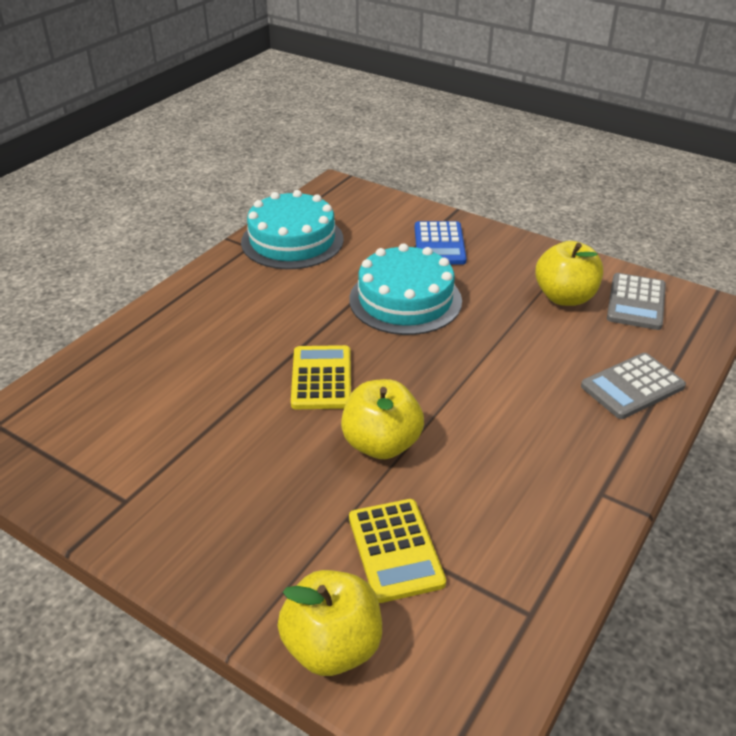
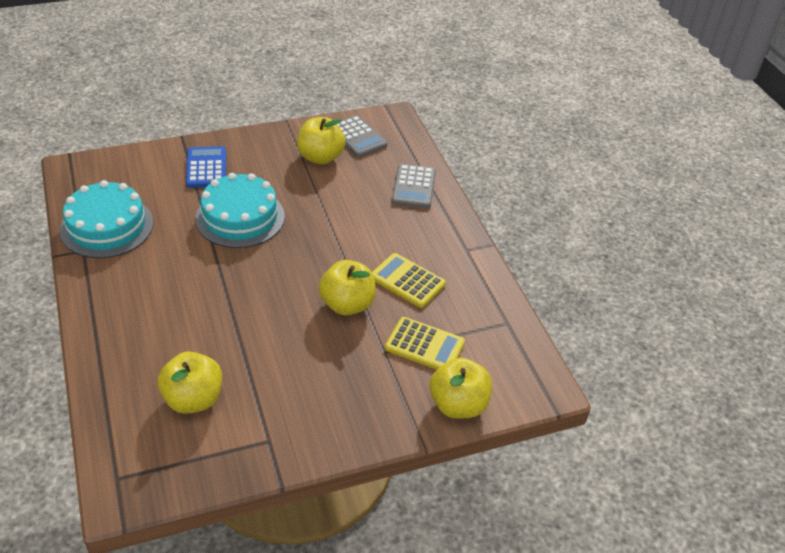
camera: 55 degrees left, 5 degrees up
yellow calculator [291,345,351,409] -> yellow calculator moved to [372,253,446,308]
blue calculator [415,221,467,265] -> blue calculator turned 135 degrees counterclockwise [186,146,226,188]
none -> yellow apple [158,351,222,414]

